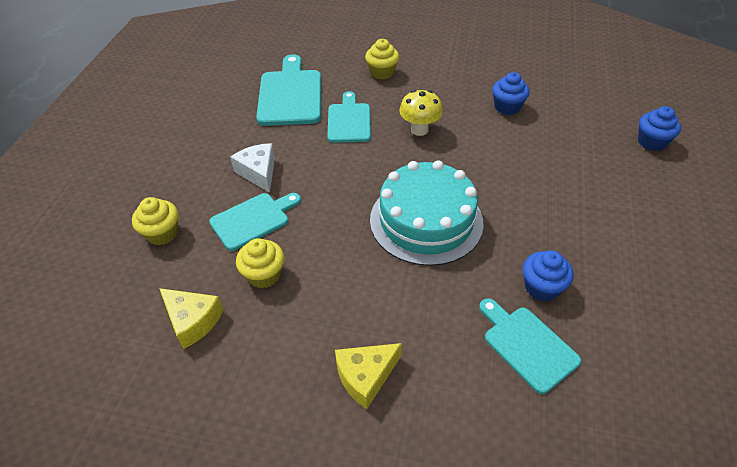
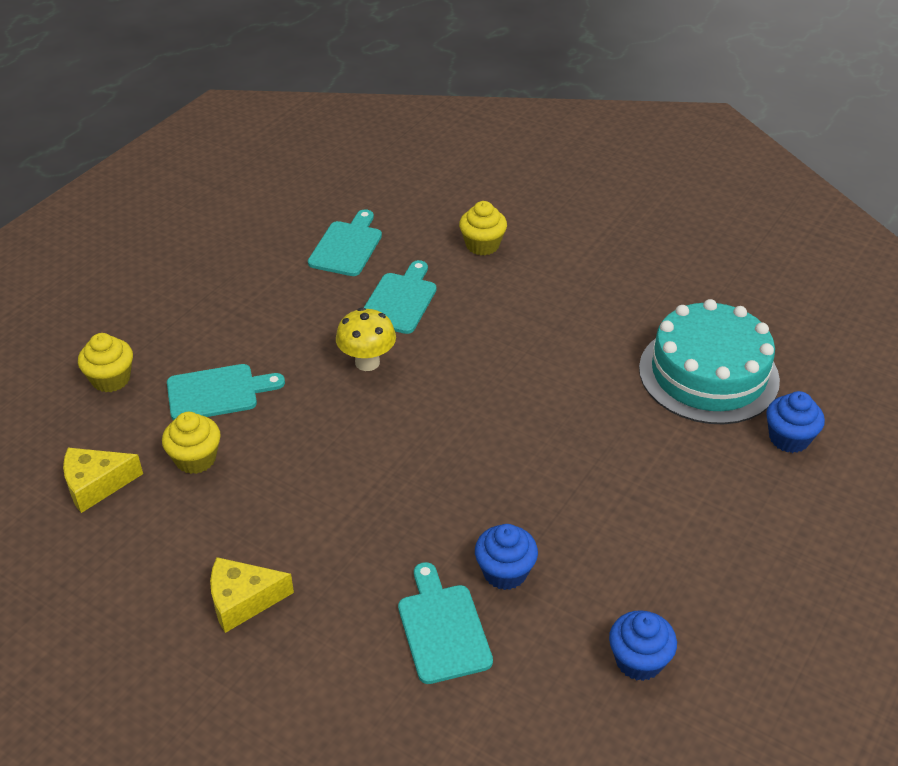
camera: 20 degrees right, 5 degrees down
yellow cheese [159,288,224,349] -> yellow cheese turned 105 degrees clockwise [63,448,143,513]
white cheese [230,143,275,193] -> none
turquoise cutting board [256,54,321,126] -> turquoise cutting board [308,209,382,276], size x0.66
turquoise cake [370,160,484,266] -> turquoise cake moved to [639,299,780,424]
yellow mushroom [399,90,443,136] -> yellow mushroom moved to [336,307,396,371]
blue cupcake [492,72,530,115] -> blue cupcake moved to [609,610,677,681]

